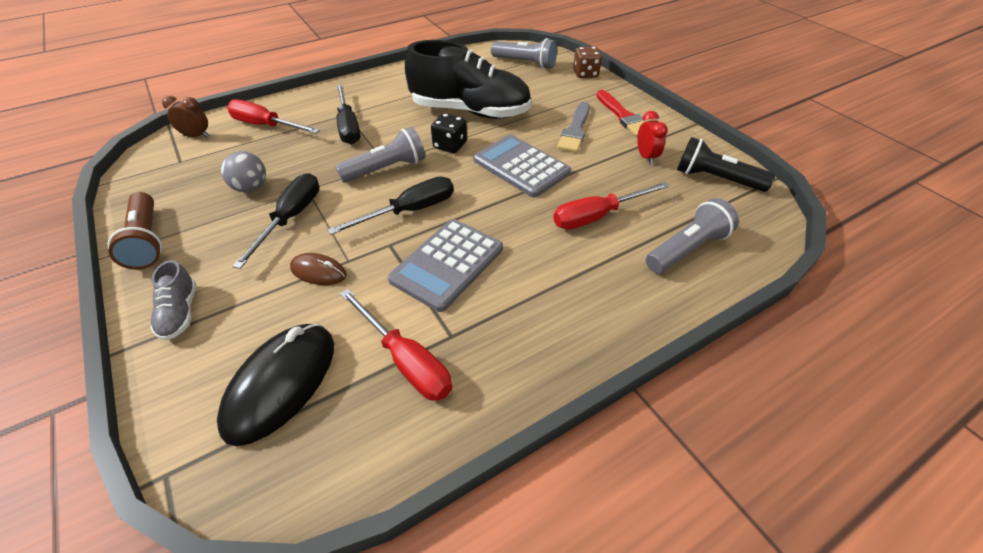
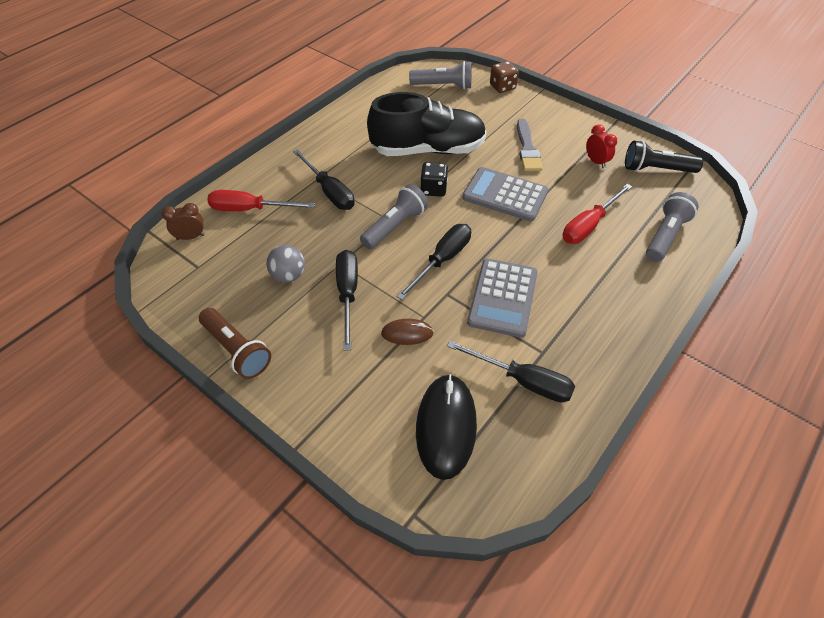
camera: 20 degrees left, 5 degrees up
grey shoe [150,260,197,340] -> none
red screwdriver [340,289,452,401] -> black screwdriver [447,340,575,402]
red brush [596,90,645,137] -> none

